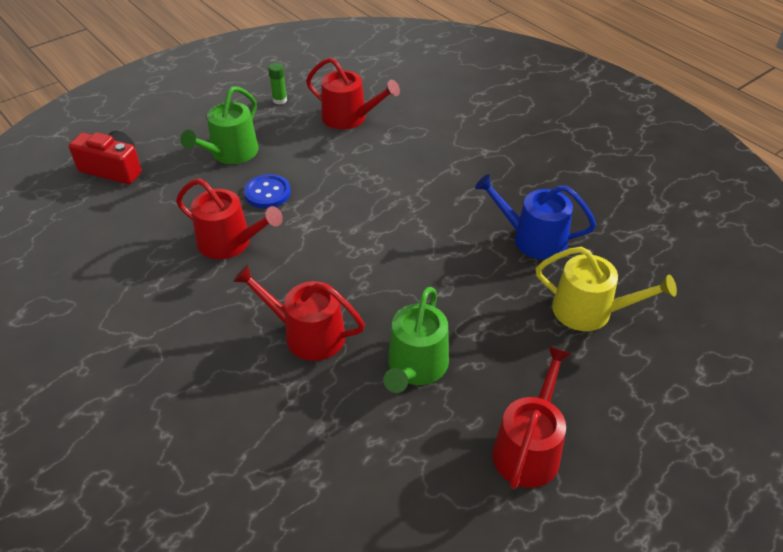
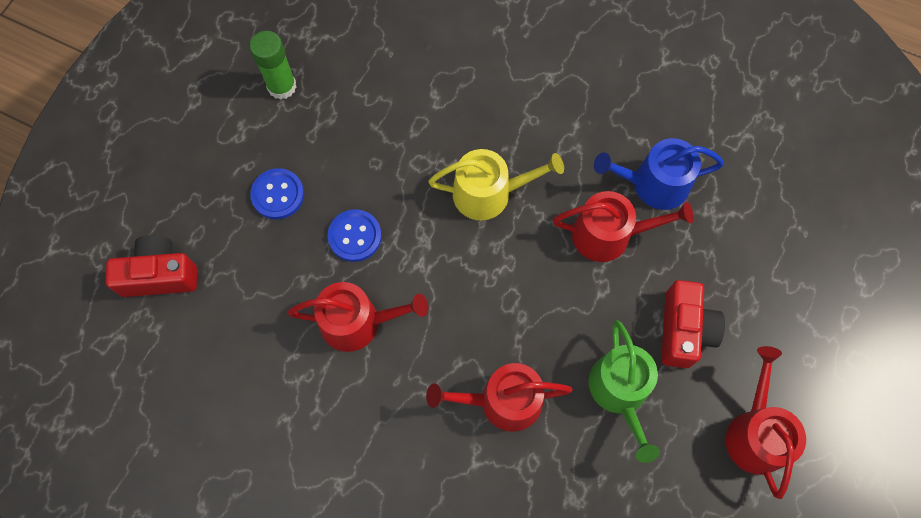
camera: 25 degrees left, 25 degrees up
green watering can [181,86,259,164] -> blue button [250,168,304,219]
green glue stick [268,63,287,104] -> green glue stick [249,31,296,100], size x1.62
red watering can [306,58,400,130] -> red watering can moved to [553,191,694,262]
yellow watering can [536,247,677,331] -> yellow watering can moved to [428,149,564,220]
none -> red camera [661,280,725,368]

